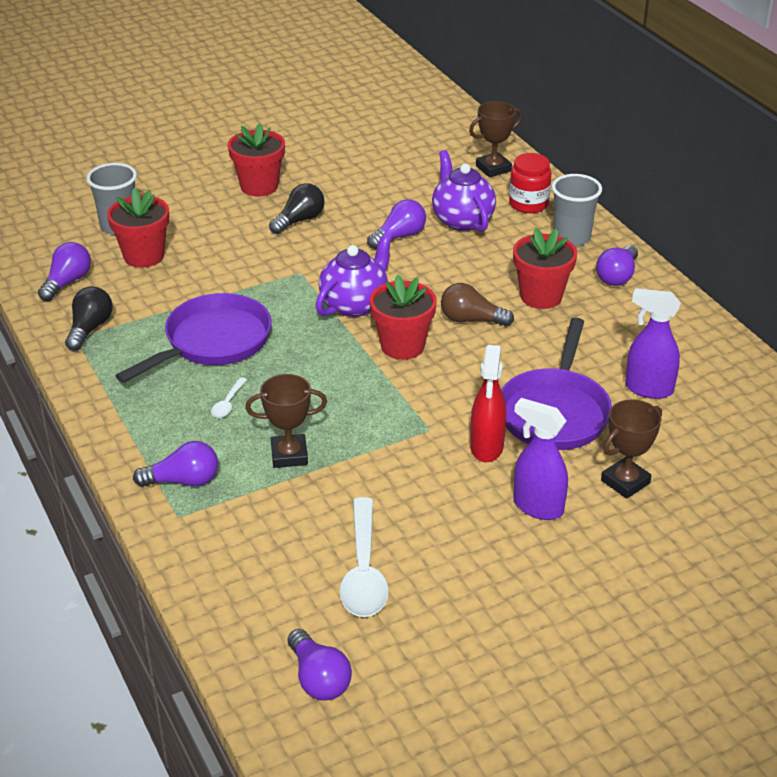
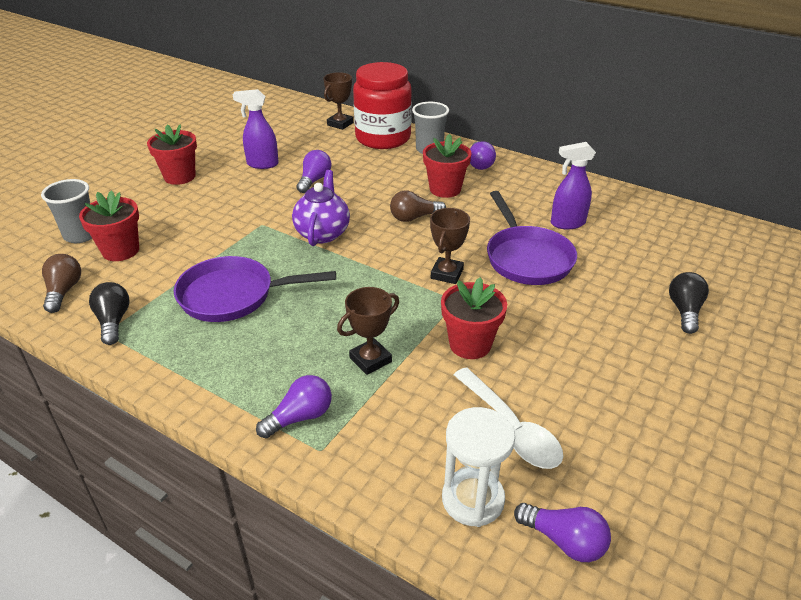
camera: 30 degrees left, 0 degrees up
purple light bulb [38,242,91,301] -> brown light bulb [42,254,81,313]
purple pan [116,293,272,383] -> purple pan turned 105 degrees counterclockwise [174,256,336,322]
white spoon [211,377,247,418] -> none
black light bulb [269,183,325,234] -> black light bulb moved to [669,272,709,334]
red flower pot [370,275,437,360] -> red flower pot moved to [441,277,507,359]
purple teapot [432,150,496,232] -> none
red spray bottle [470,345,506,462] -> none
red jar [509,153,551,213] -> red jar [353,62,412,149], size x1.92
purple spray bottle [514,398,568,520] -> purple spray bottle moved to [233,89,279,169]
brown trophy [601,399,662,499] -> brown trophy moved to [430,208,470,284]
none -> white hourglass [442,407,515,527]

